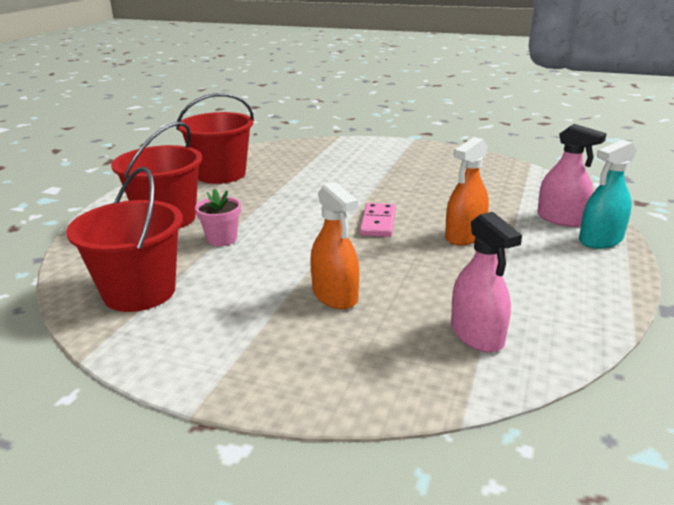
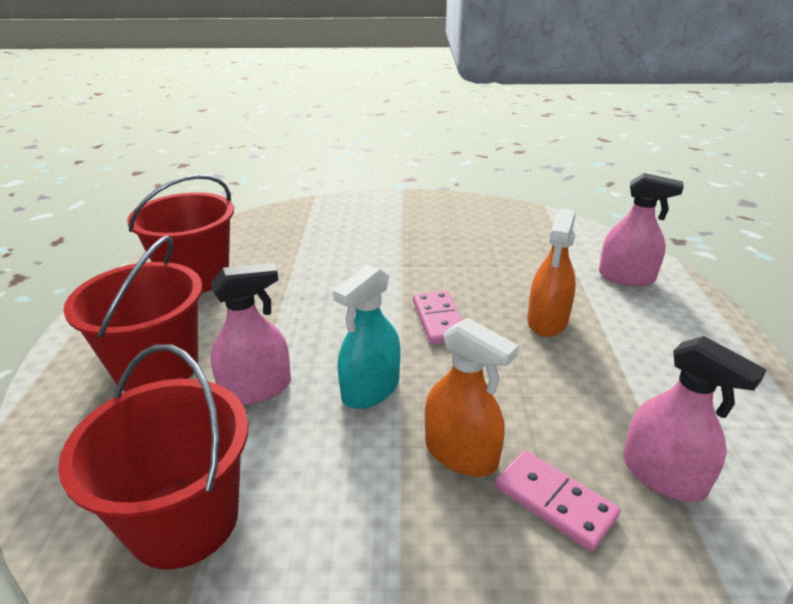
camera: 20 degrees left, 5 degrees up
pink flower pot [195,188,241,246] -> pink spray bottle [211,263,291,405]
turquoise spray bottle [579,139,637,249] -> turquoise spray bottle moved to [333,264,400,409]
none -> pink domino [495,450,621,551]

